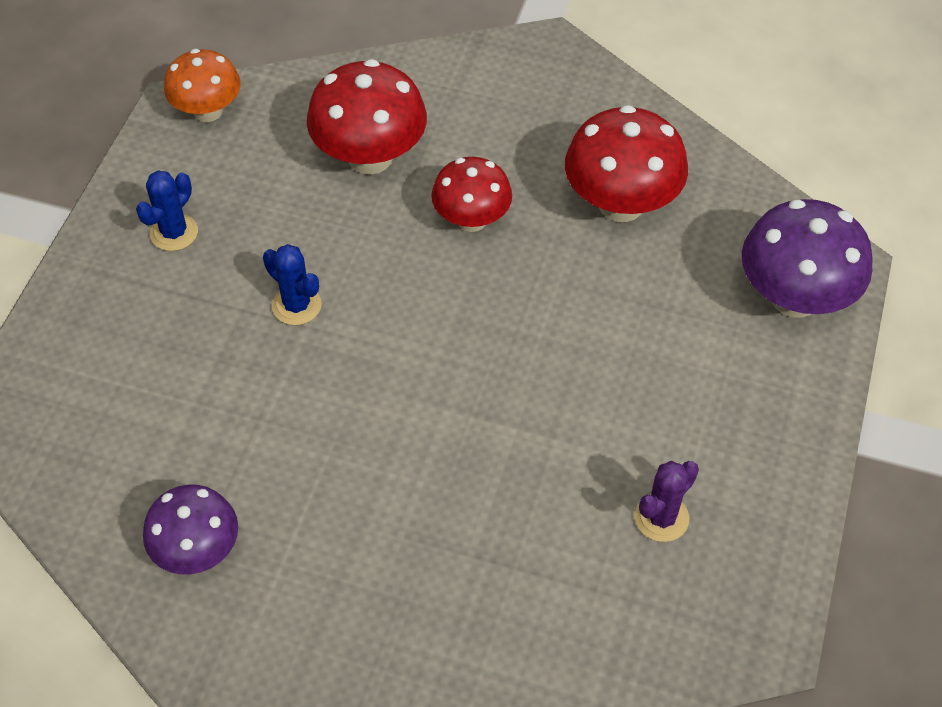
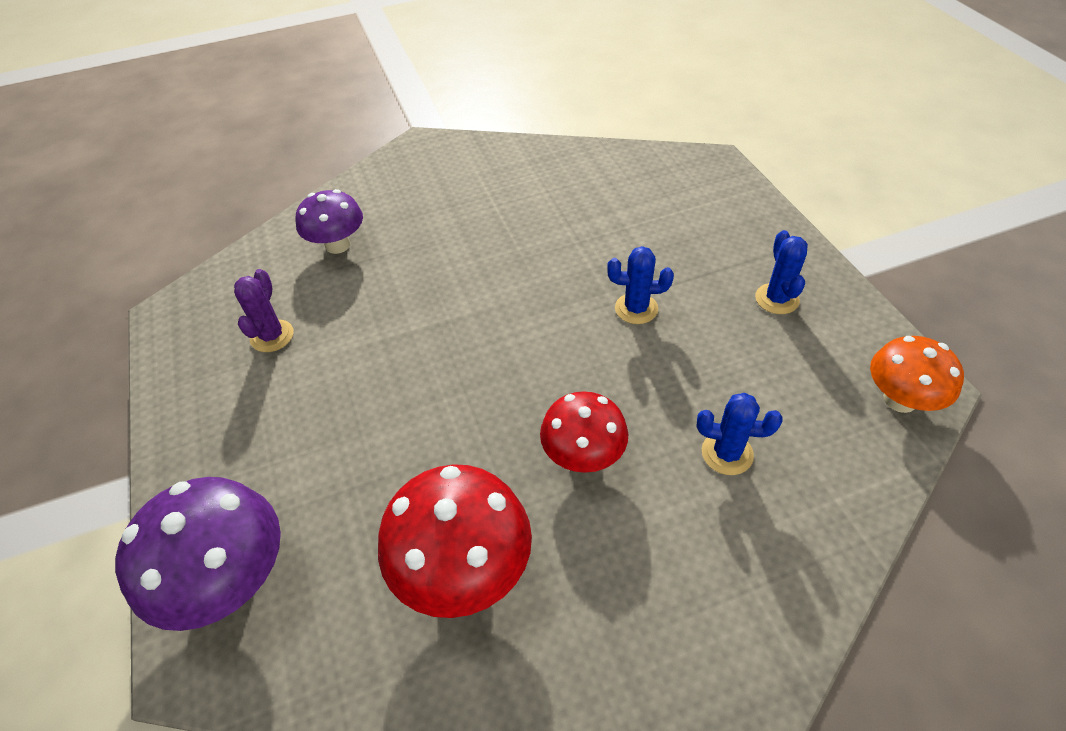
camera: 145 degrees right, 5 degrees down
purple mushroom [143,485,238,574] -> purple mushroom moved to [295,189,363,254]
red mushroom [307,59,427,175] -> blue cactus [697,393,783,475]

